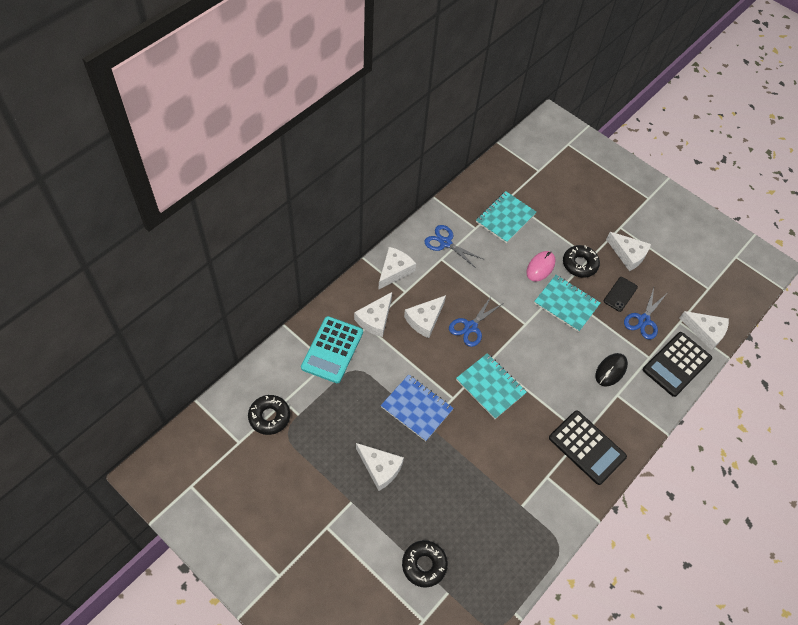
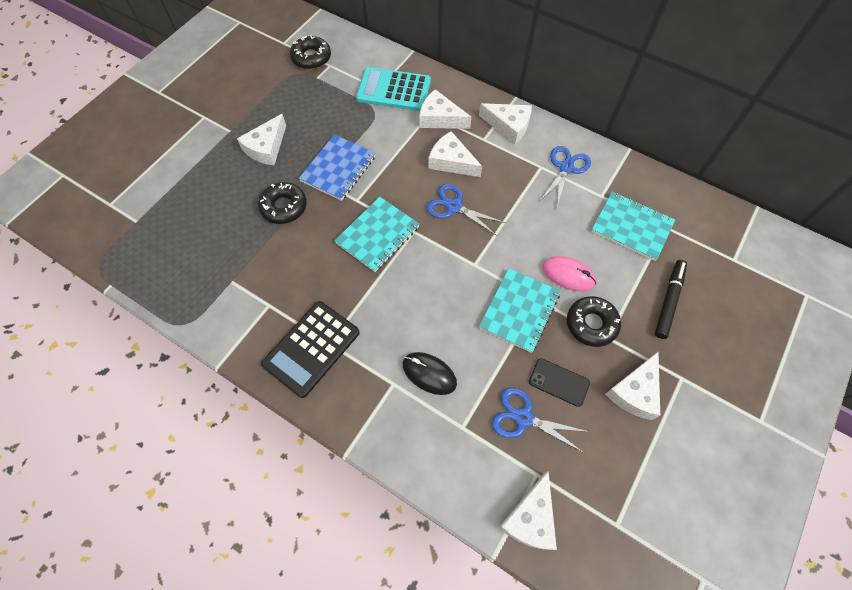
camera: 85 degrees right, 5 degrees up
black donut [402,540,448,588] -> black donut moved to [258,182,307,224]
black calculator [643,332,712,397] -> none
none -> black marker [655,260,687,339]

